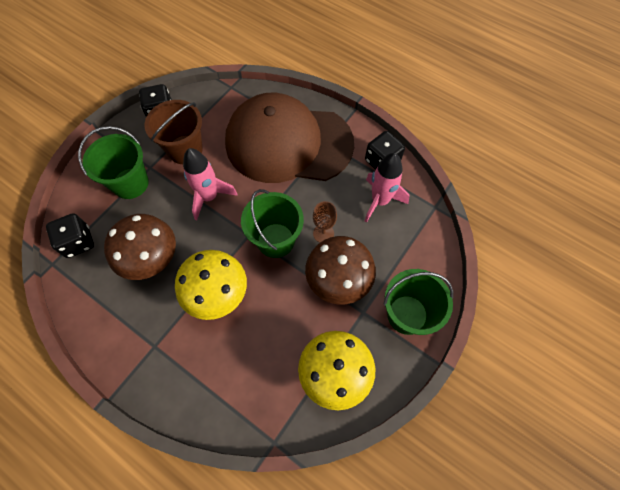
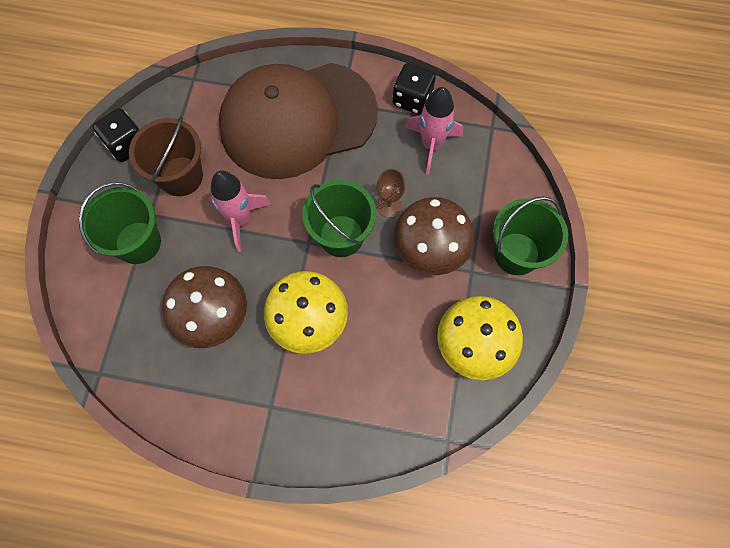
camera: 25 degrees left, 5 degrees up
black dice [46,213,94,258] -> none

